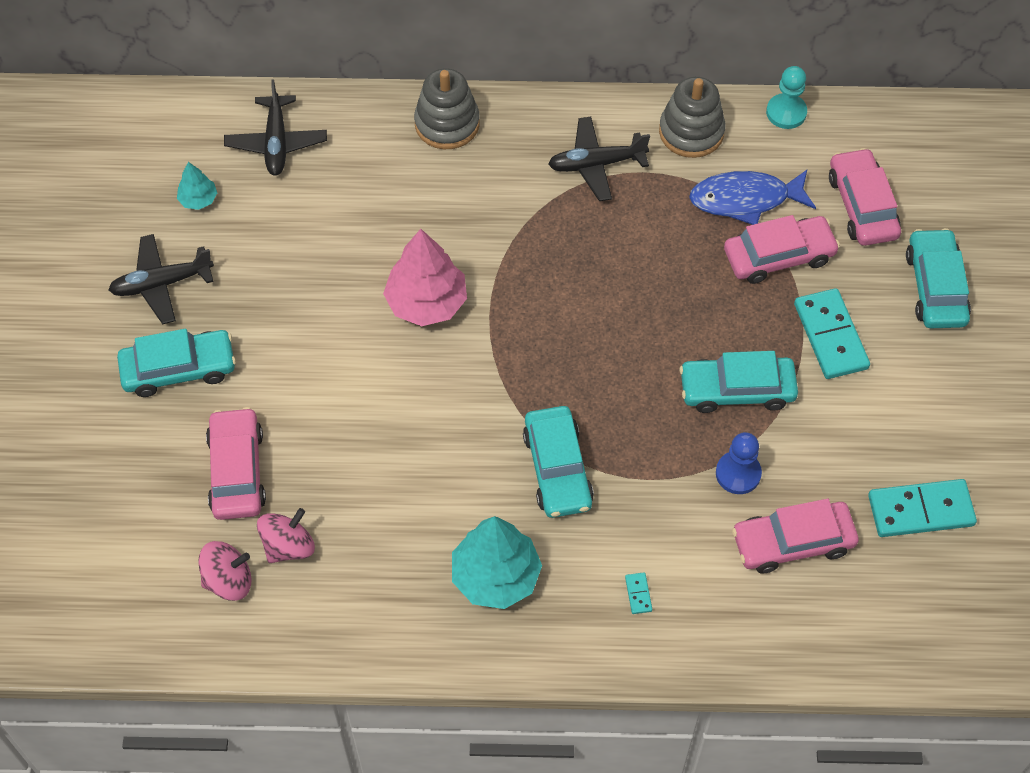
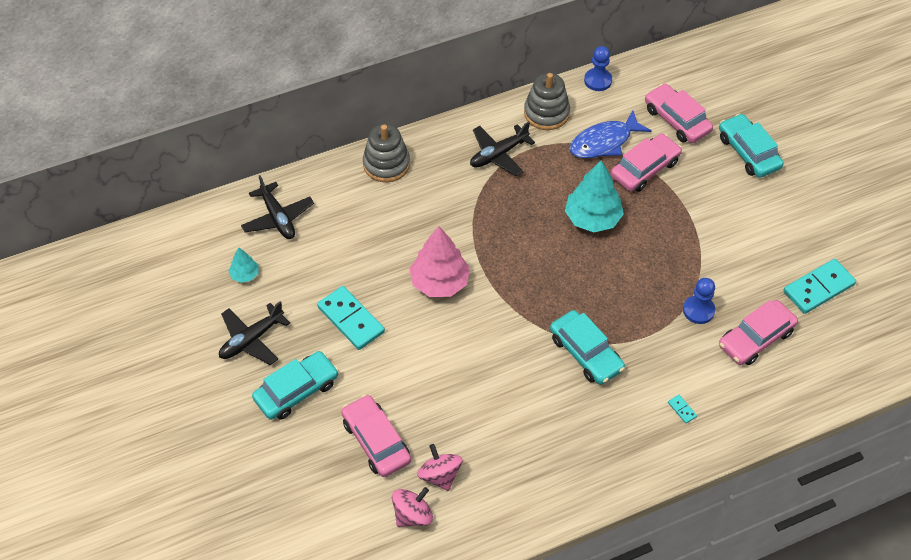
camera: 25 degrees left, 5 degrees down
pink spinning top [257,508,315,563] -> pink spinning top turned 45 degrees counterclockwise [417,444,462,491]
turquoise tree [452,516,542,609] -> turquoise tree moved to [565,160,624,232]
turquoise car [679,351,798,413] -> none
turquoise pawn [766,66,807,129] -> blue pawn [584,46,612,91]
turquoise domino [794,288,870,379] -> turquoise domino moved to [317,286,385,350]

